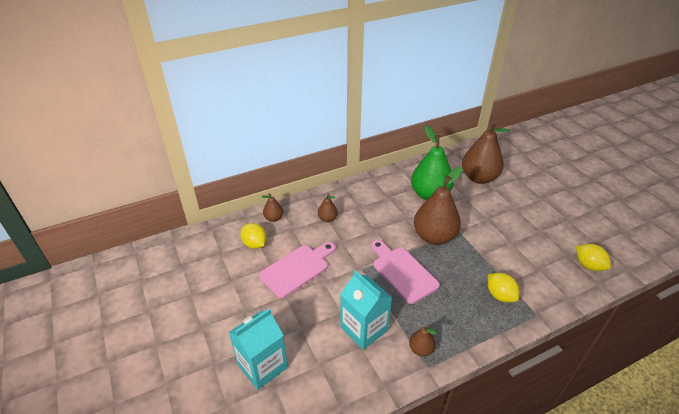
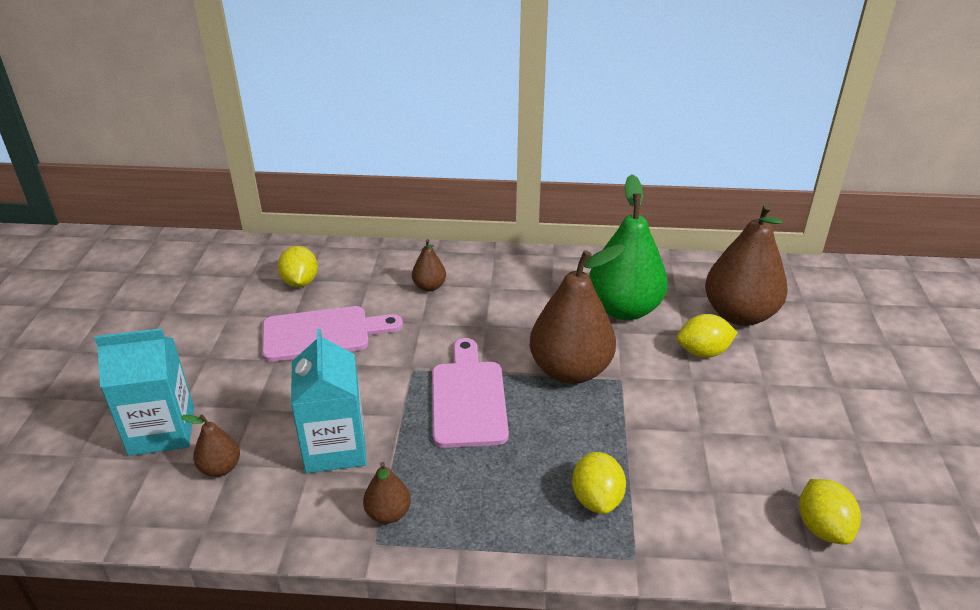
camera: 30 degrees right, 5 degrees down
brown pear [262,193,283,222] -> brown pear moved to [181,414,240,477]
none -> yellow lemon [677,314,738,358]

